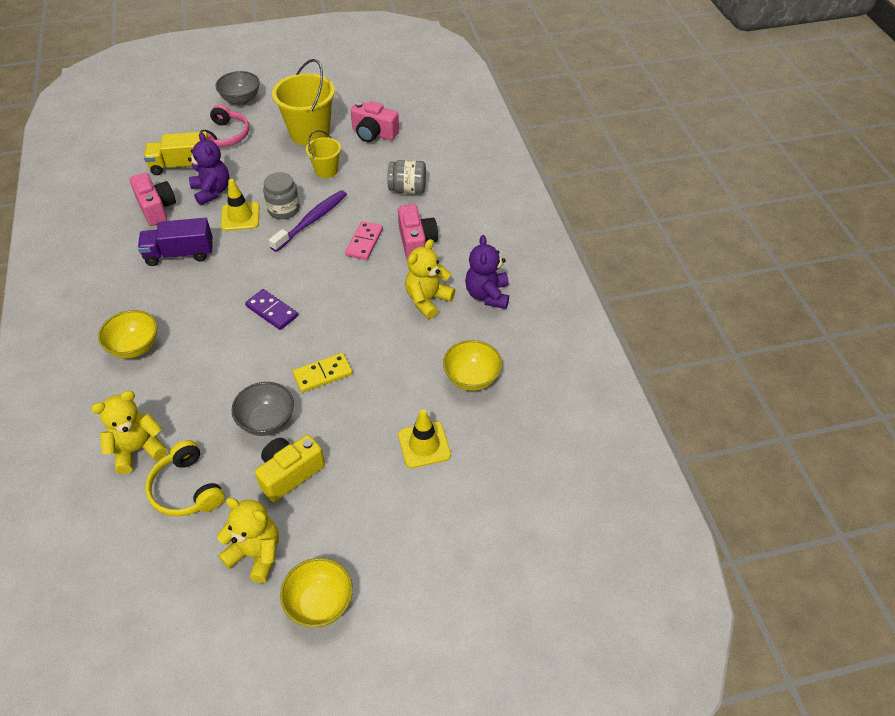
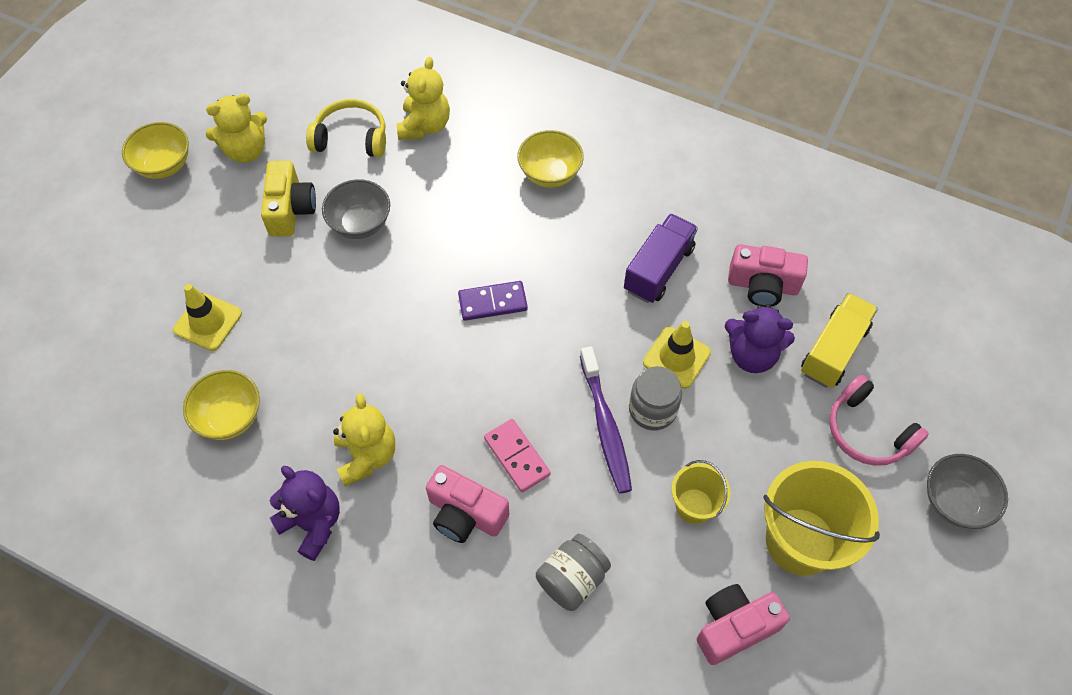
camera: 130 degrees right, 10 degrees up
yellow domino [293,353,353,392] -> none

